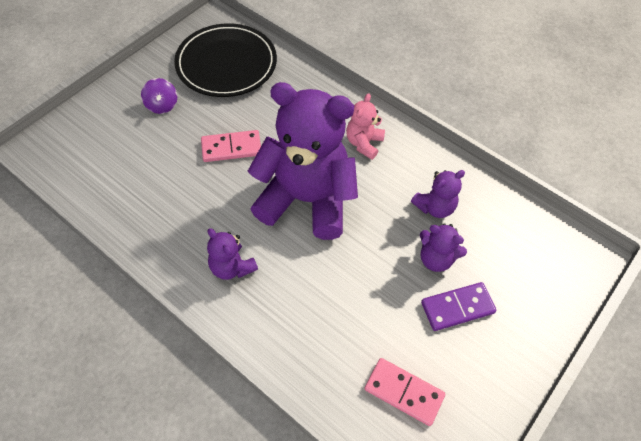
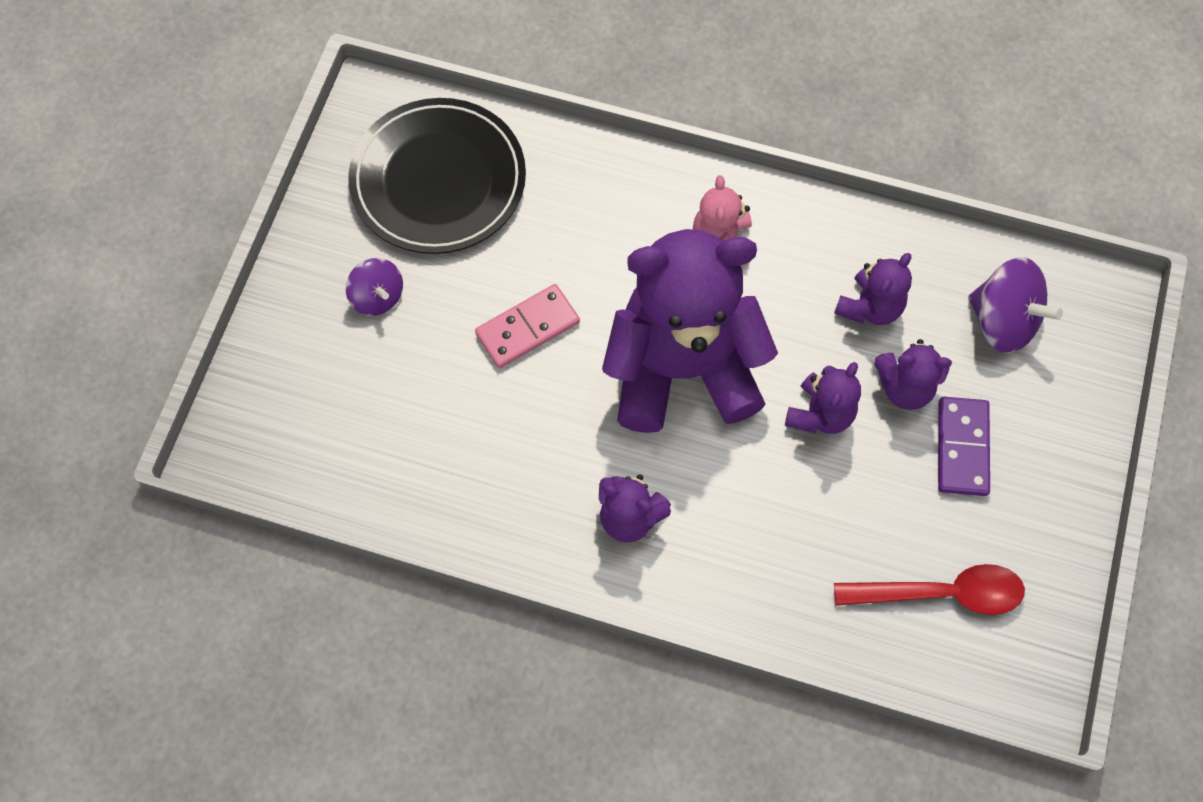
camera: 20 degrees left, 10 degrees up
pink domino [364,358,445,426] -> red spoon [834,564,1025,615]
purple domino [421,282,496,331] -> purple domino turned 45 degrees counterclockwise [938,397,990,496]
none -> purple teddy bear [785,362,861,434]
none -> purple spinning top [968,257,1063,353]

